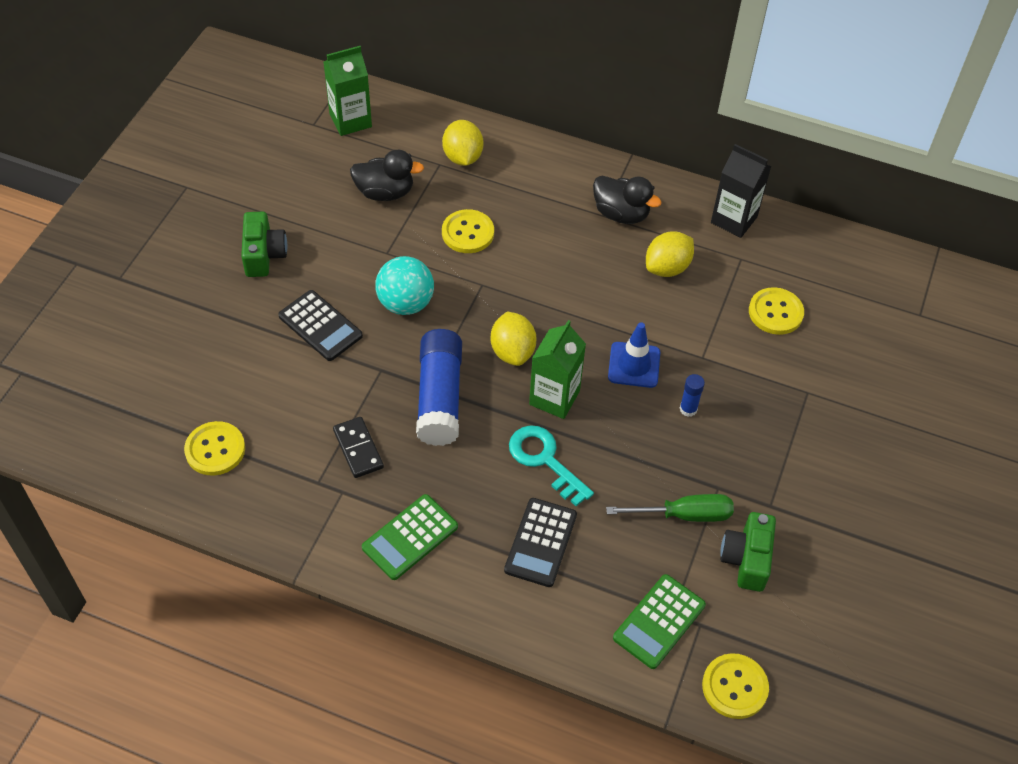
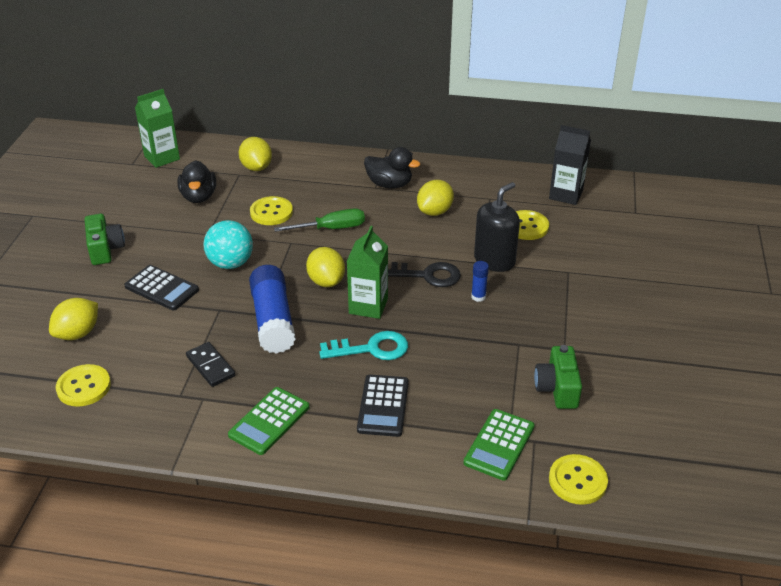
camera: 10 degrees left, 15 degrees down
black duck [350,150,424,201] -> black duck turned 90 degrees clockwise [177,160,216,203]
turquoise key [509,425,594,506] -> turquoise key turned 135 degrees clockwise [319,331,408,360]
green screwdriver [606,494,734,522] -> green screwdriver moved to [274,208,365,232]
blue traffic cone [608,322,660,388] -> black key [388,262,461,287]
black carton [711,144,771,238] -> black carton moved to [549,125,591,205]
none -> yellow lemon [49,298,98,340]
none -> black soap dispenser [474,182,520,272]

